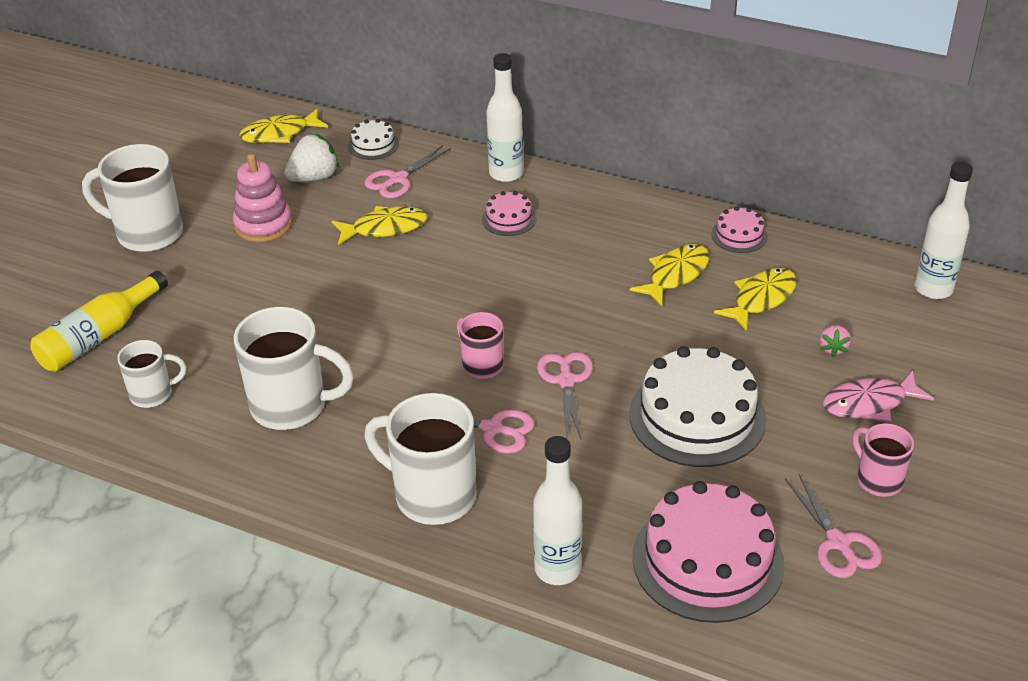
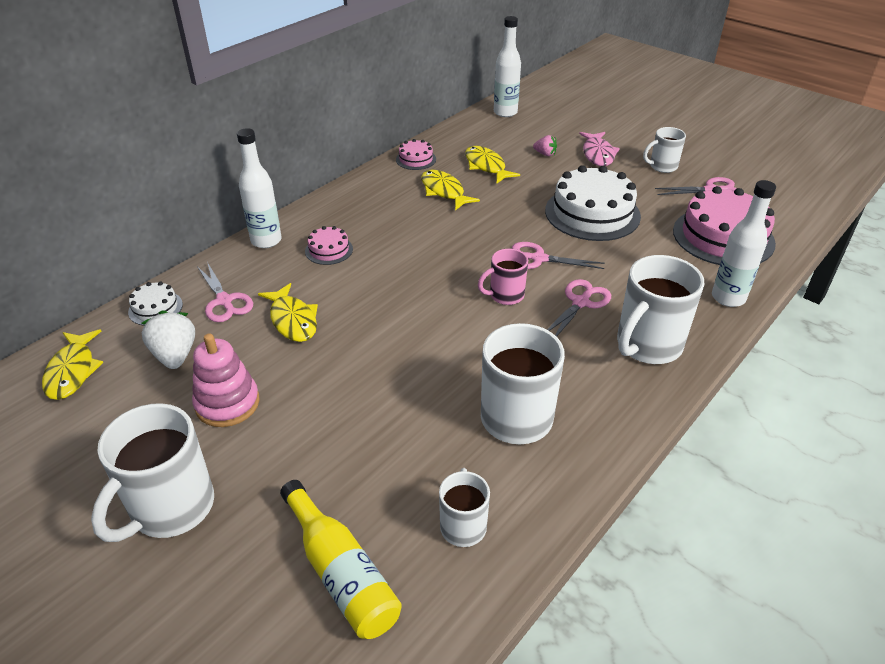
camera: 75 degrees left, 0 degrees up
yellow fish [332,206,427,245] -> yellow fish turned 150 degrees clockwise [258,283,318,342]
pink mug [852,423,914,497] -> white mug [643,127,686,173]

